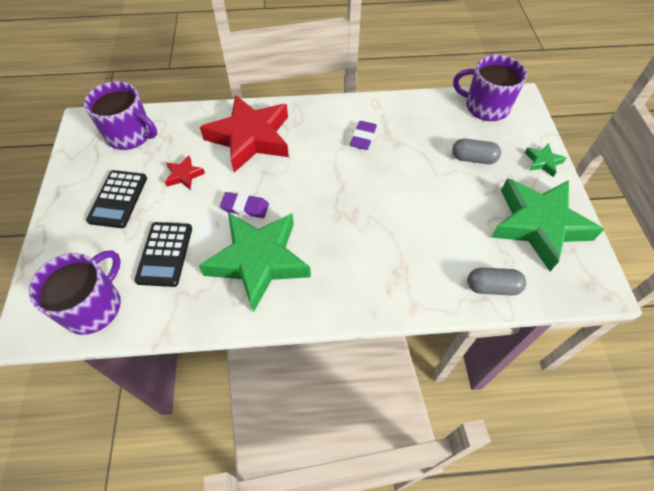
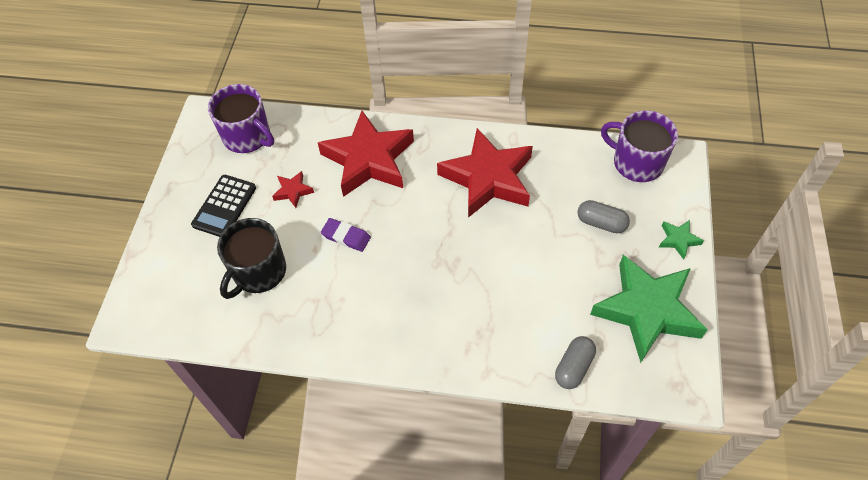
camera: 15 degrees right, 0 degrees up
purple mug [29,250,121,335] -> none
black calculator [134,222,192,287] -> black mug [217,218,286,299]
green star [199,212,311,313] -> none
purple eraser [350,121,377,150] -> red star [437,128,533,218]
grey capsule [467,268,526,296] -> grey capsule turned 75 degrees counterclockwise [555,336,596,389]

